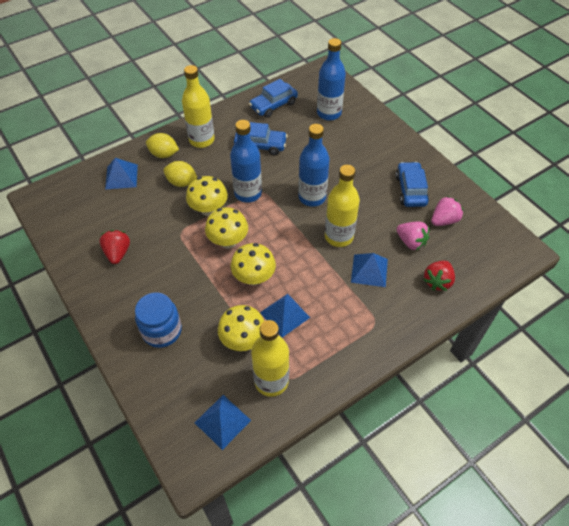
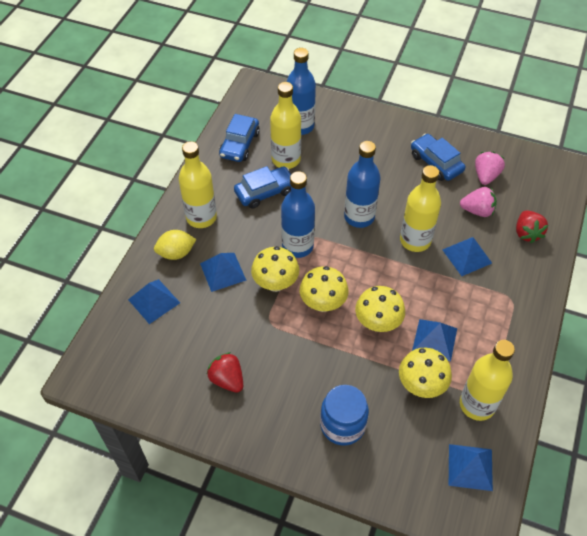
camera: 35 degrees left, 0 degrees up
yellow lemon [164,161,197,187] -> blue pyramid [200,253,247,292]
none -> yellow bottle [270,82,301,169]

